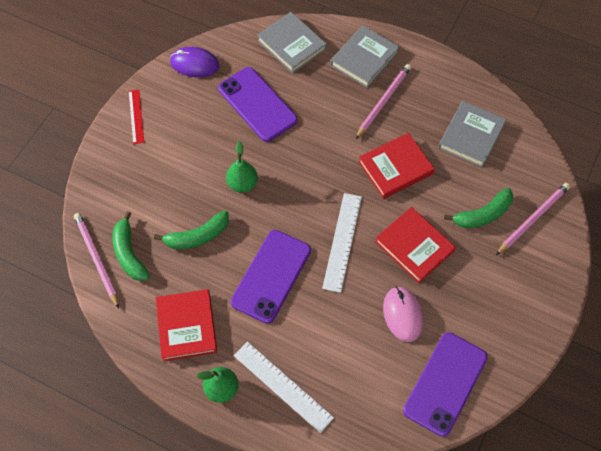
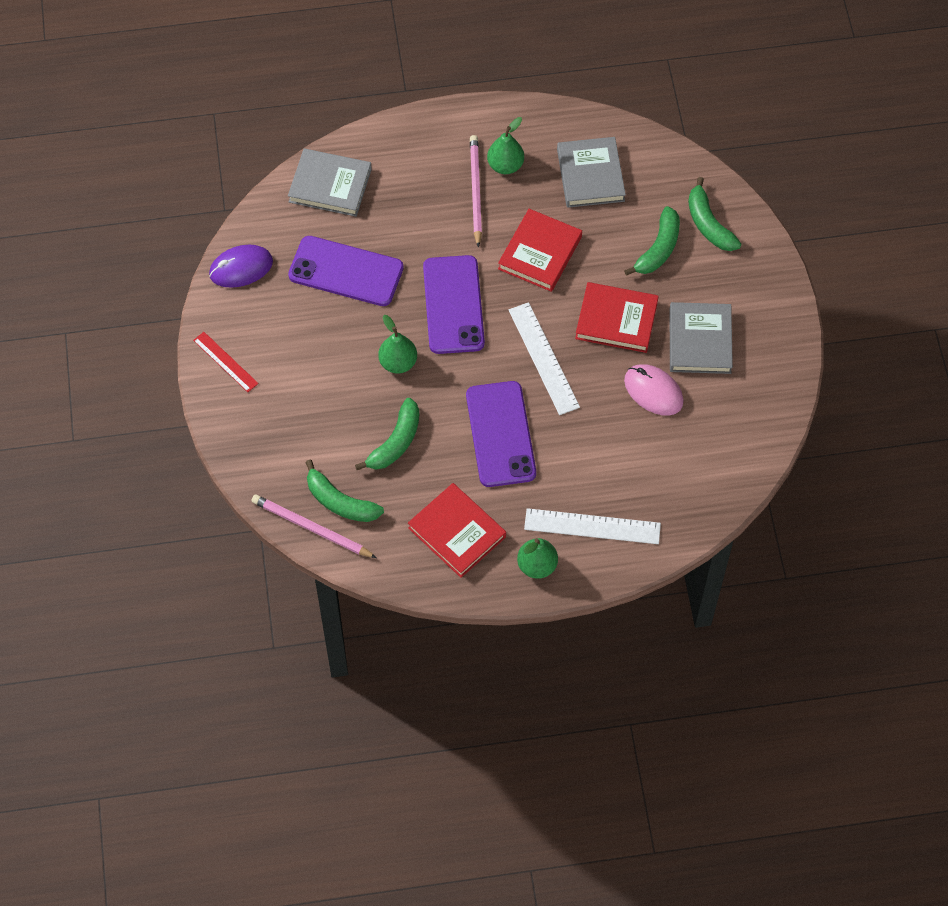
camera: 35 degrees left, 0 degrees up
grey book [330,25,399,88] -> grey book moved to [669,302,733,374]
purple phone [403,332,488,437] -> purple phone moved to [423,255,485,354]
pink pencil [496,183,570,255] -> green banana [688,177,741,251]
none -> green pear [487,117,524,174]

